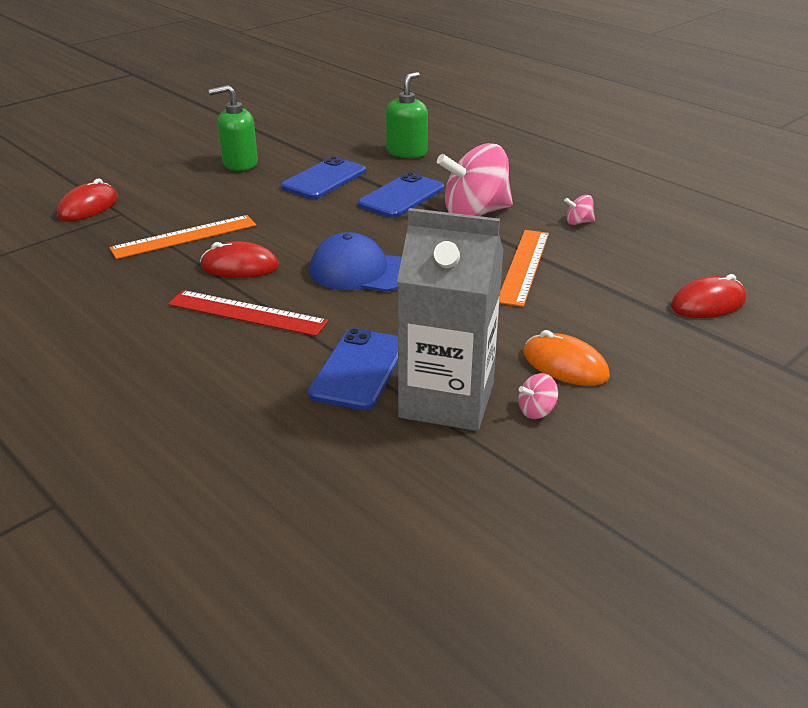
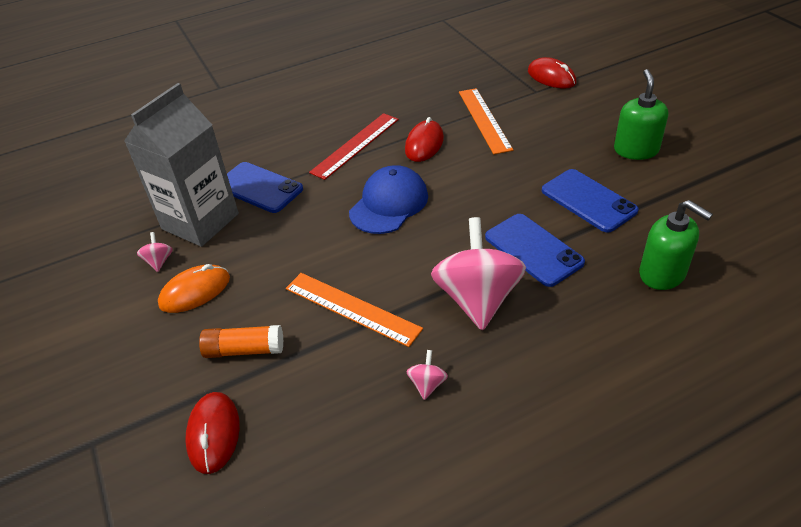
camera: 110 degrees right, 10 degrees up
none -> orange glue stick [199,325,283,358]

